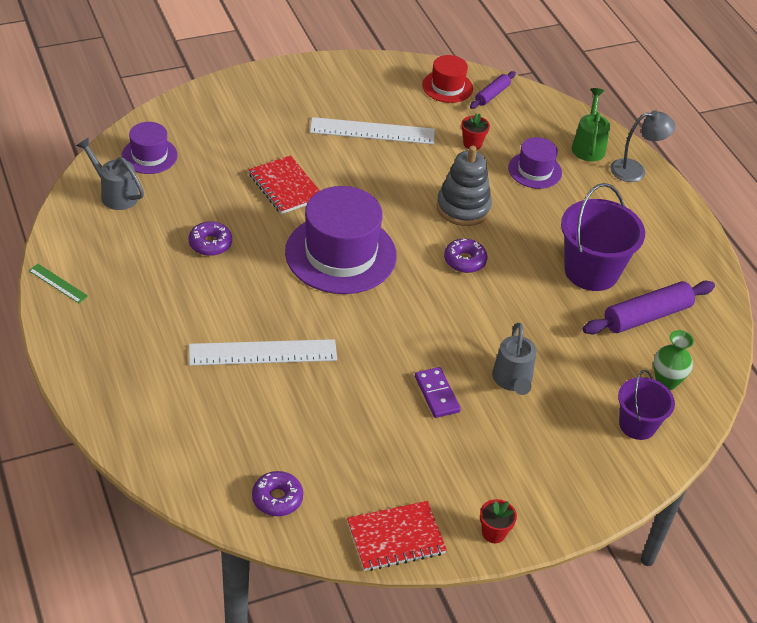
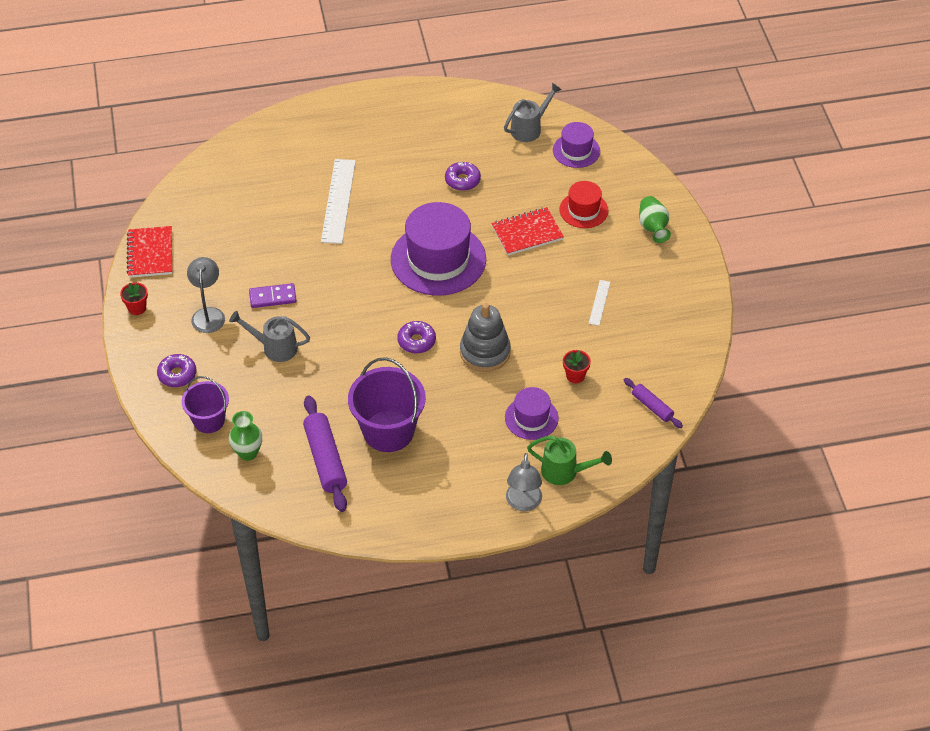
camera: 105 degrees right, 5 degrees up
green ruler [29,264,88,303] -> none
purple donut [252,471,303,516] -> purple donut moved to [157,354,197,387]
white ruler [310,117,435,144] -> white ruler [589,280,610,326], size x0.49
red hat [422,55,473,103] -> red hat moved to [559,181,609,228]
none -> grey lamp [187,257,225,333]
none -> green vase [639,196,671,243]

